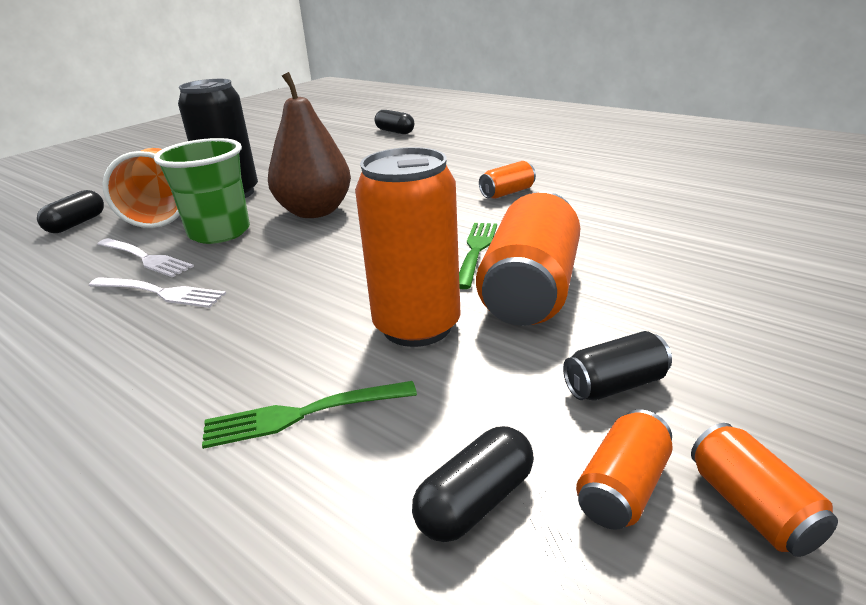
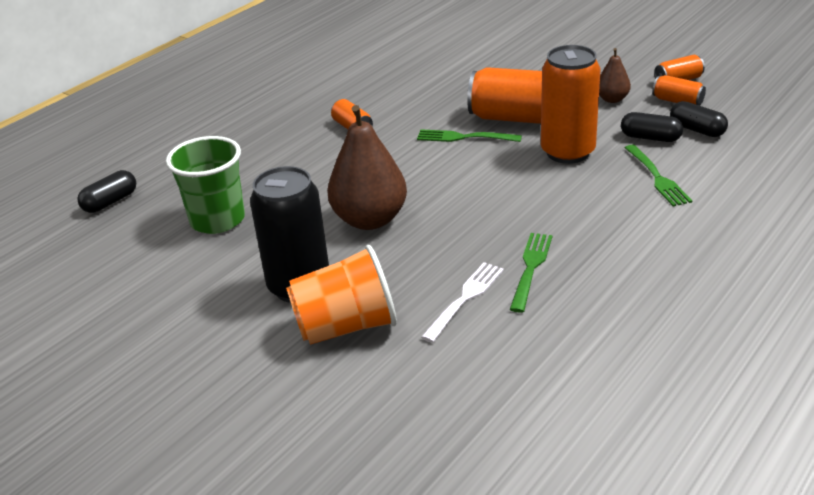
camera: 90 degrees left, 5 degrees up
black capsule [37,190,104,233] -> black capsule moved to [621,112,683,142]
white fork [89,277,226,308] -> green fork [510,233,552,313]
green cup [154,138,250,244] -> green cup moved to [166,136,245,234]
black can [563,331,672,401] -> brown pear [599,48,631,103]

